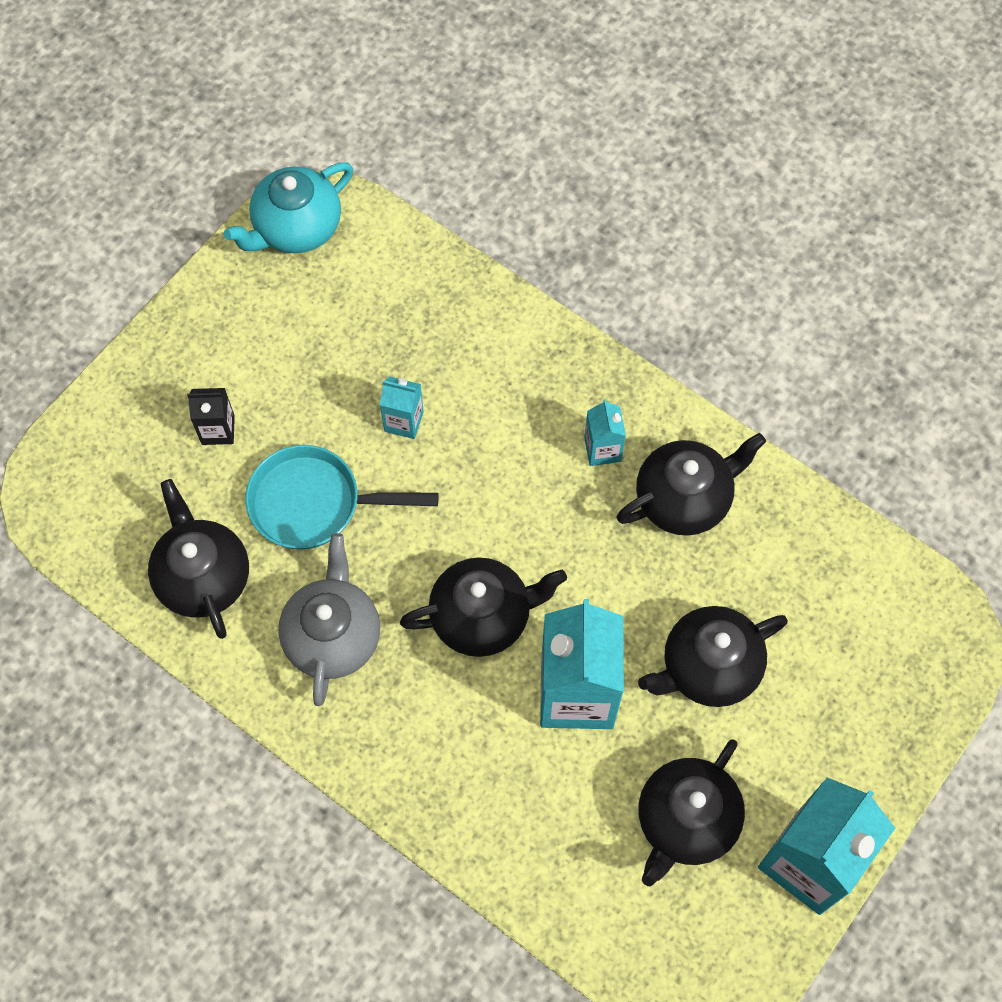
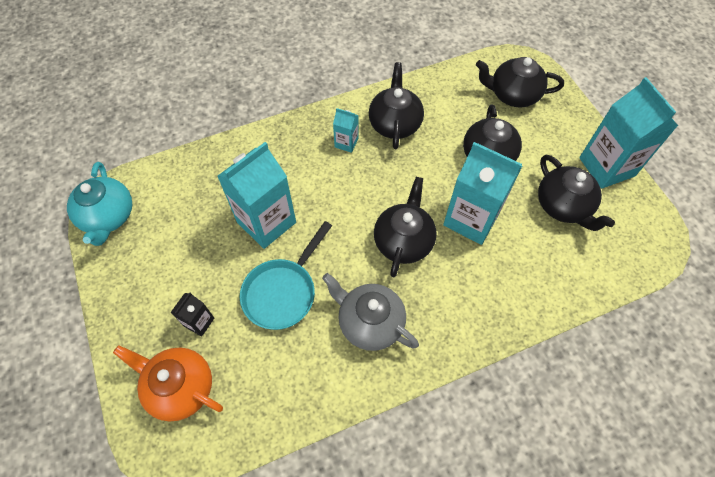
camera: 60 degrees left, 5 degrees down
black teapot [148,479,249,639] -> black teapot moved to [476,57,564,107]
turquoise carton [380,376,424,439] -> turquoise carton [217,142,296,249], size x2.12
none -> orange teapot [113,345,223,421]

